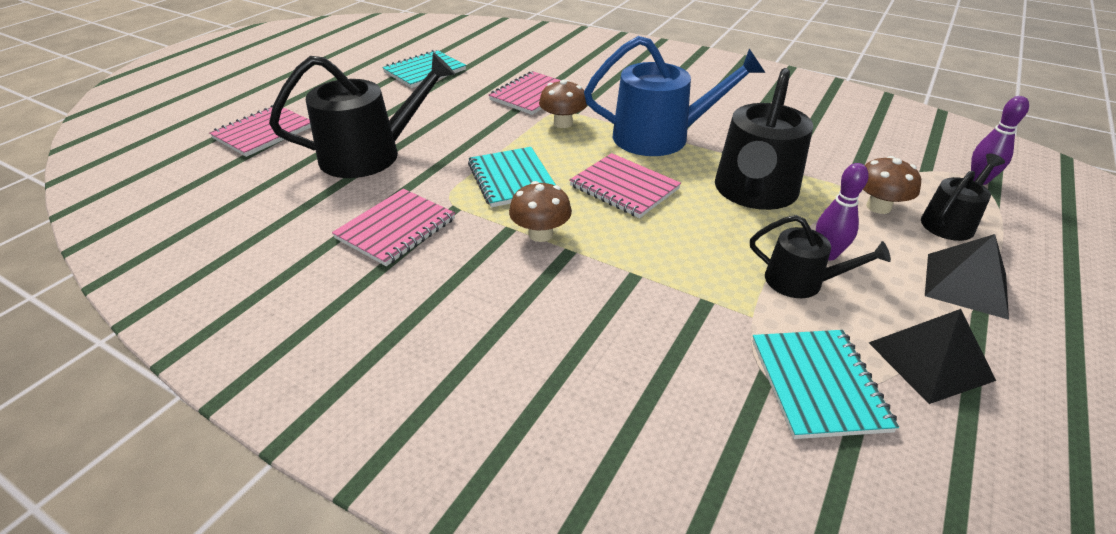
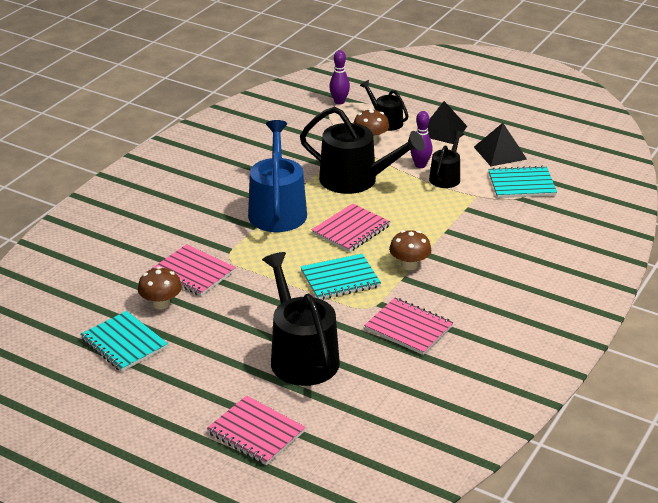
camera: 90 degrees left, 5 degrees down
brown mushroom [539,80,587,128] -> brown mushroom moved to [138,267,182,309]

